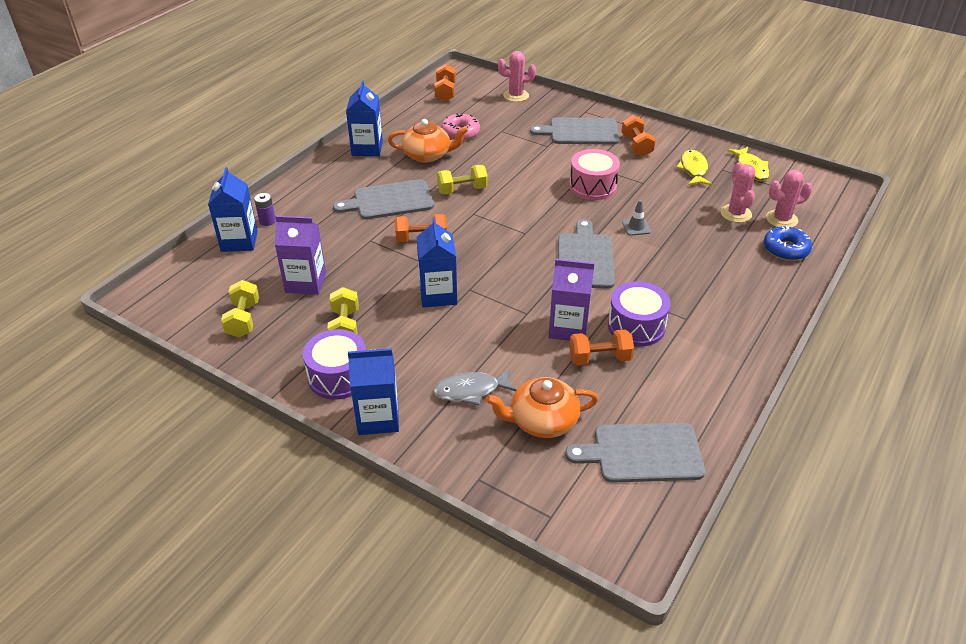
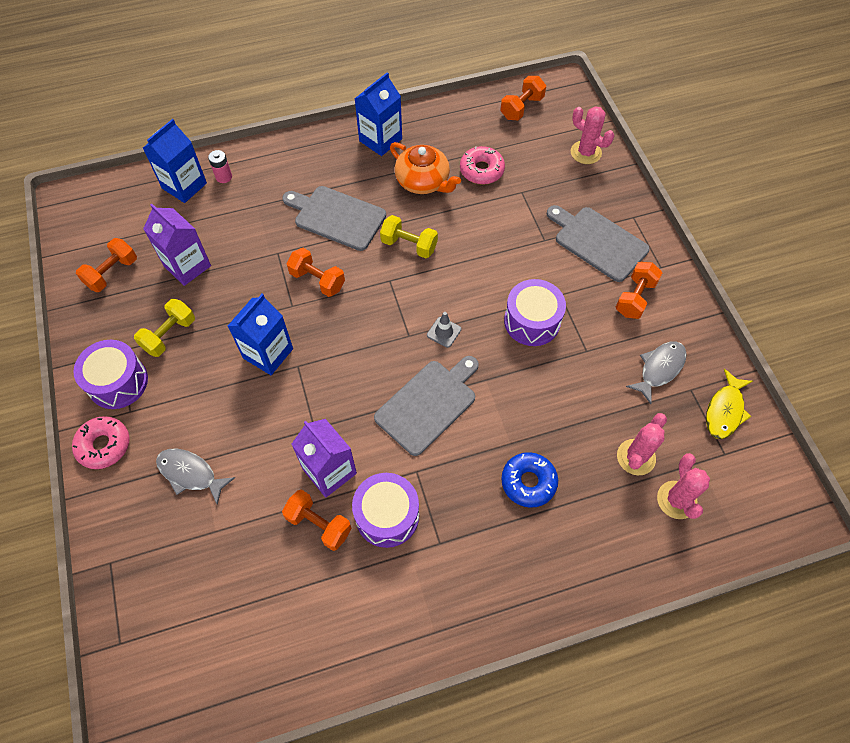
camera: 40 degrees right, 20 degrees up
yellow dumbbell [221,280,259,337] -> orange dumbbell [76,238,137,292]
purple battery [254,193,276,226] -> pink battery [208,150,232,183]
blue carton [348,348,399,435] -> pink donut [72,416,130,469]
orange teapot [485,377,598,438] -> none
grey cutting board [565,422,705,483] -> none
pink drum [569,149,620,200] -> purple drum [504,279,566,346]
grey traffic cone [622,200,651,236] -> grey traffic cone moved to [427,312,461,348]
yellow fish [676,150,712,185] -> grey fish [626,341,687,404]
blue donut [763,226,812,261] -> blue donut moved to [501,452,558,508]
pink cactus [766,170,812,227] -> pink cactus turned 60 degrees clockwise [657,453,710,519]

